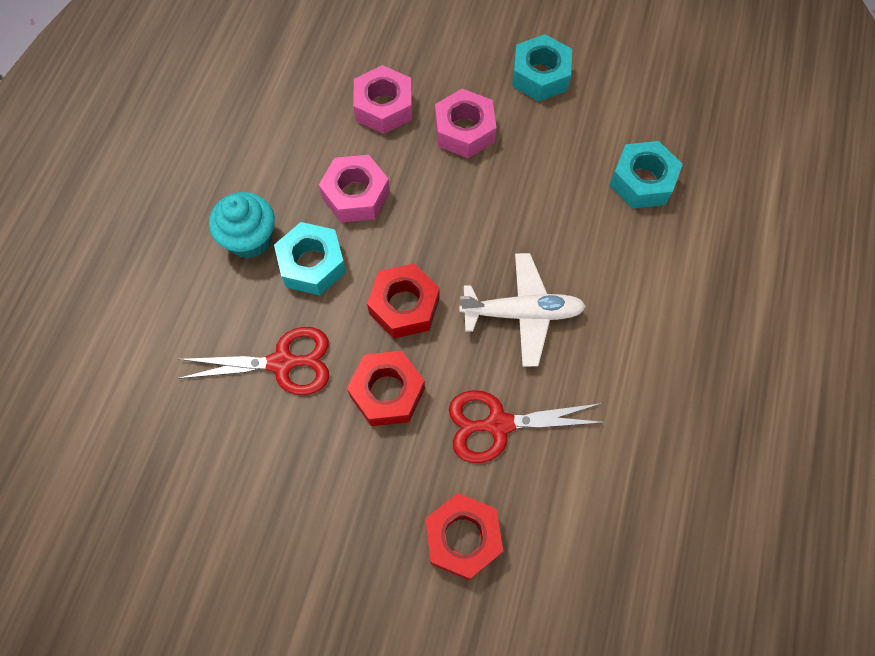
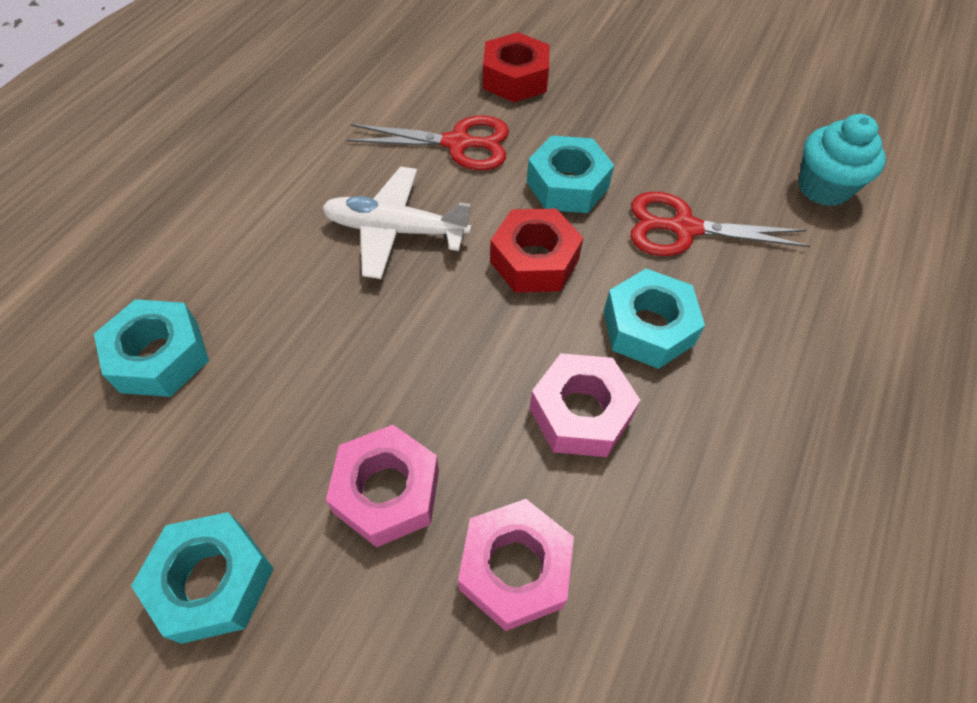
camera: 170 degrees left, 10 degrees down
turquoise cupcake [209,192,275,259] -> turquoise cupcake moved to [798,114,886,206]
red nut [347,351,425,426] -> turquoise nut [527,135,614,213]

